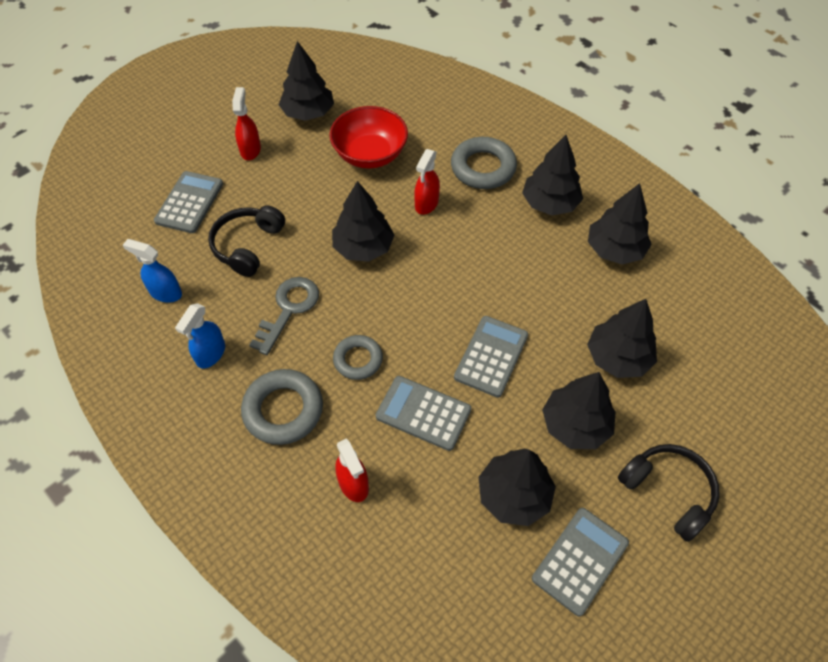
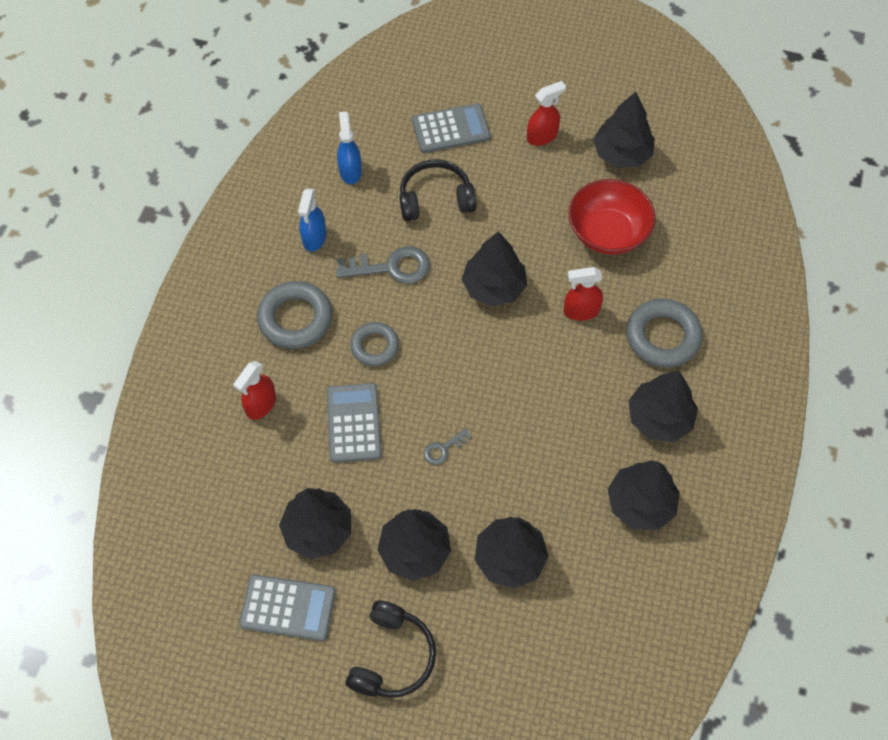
camera: 60 degrees right, 5 degrees up
blue spray bottle [175,303,225,369] -> blue spray bottle turned 75 degrees counterclockwise [298,188,326,252]
grey calculator [454,316,528,398] -> grey key [424,428,471,465]

